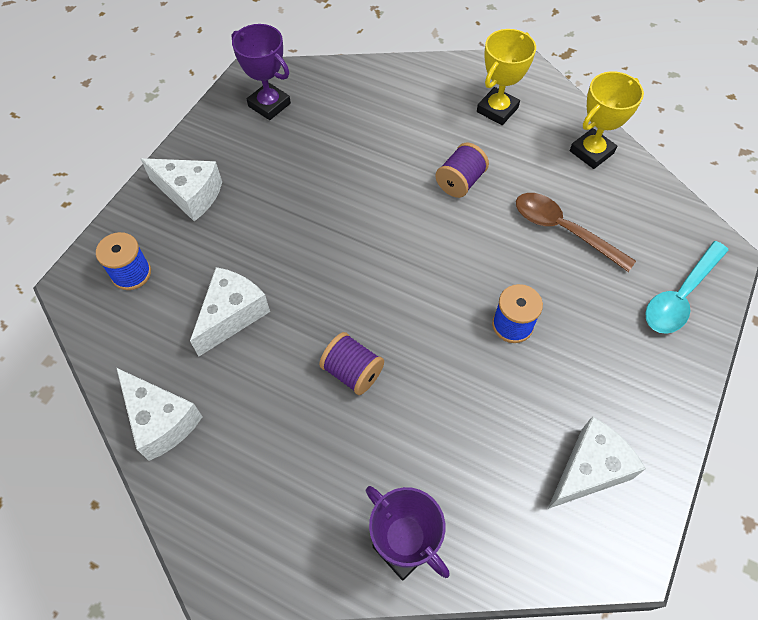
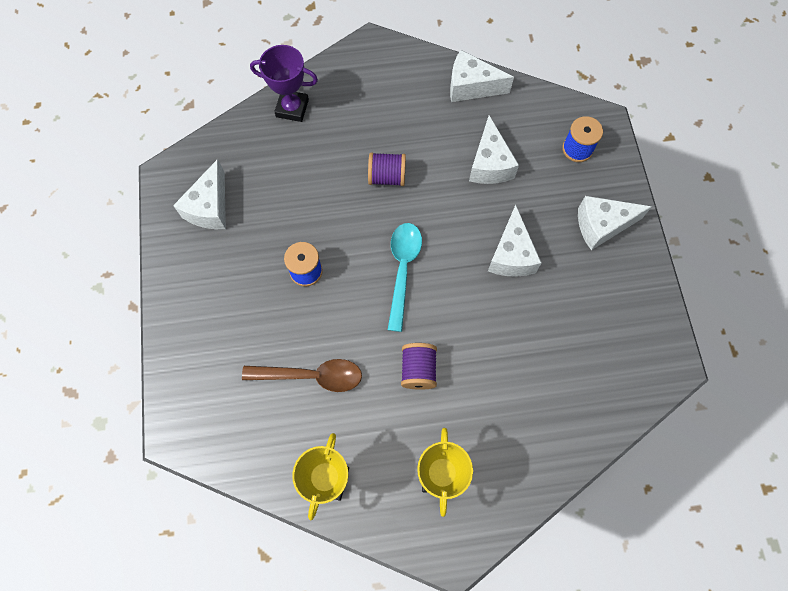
camera: 145 degrees right, 10 degrees up
purple trophy [231,24,291,120] -> none
turquoise spoon [645,241,729,334] -> turquoise spoon moved to [388,223,422,332]
none -> white cheese [488,205,542,277]

